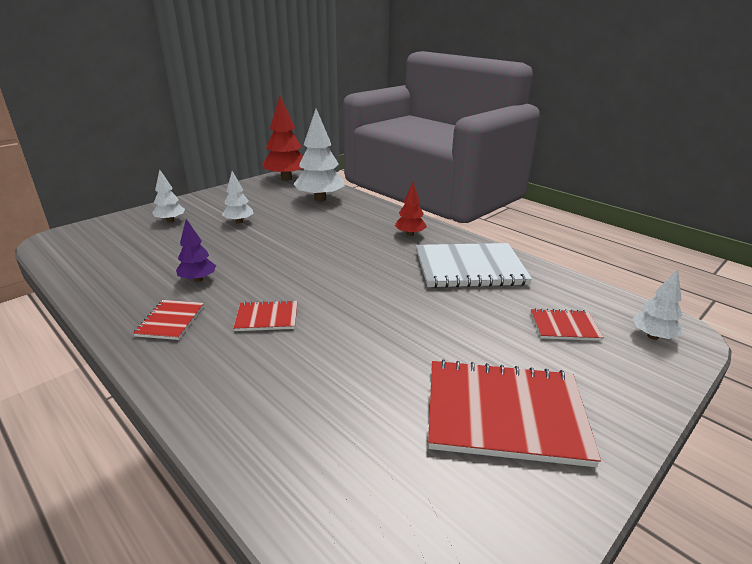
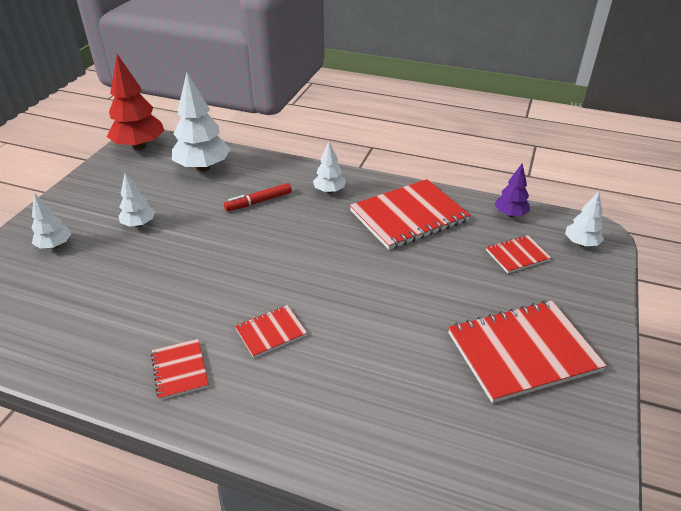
camera: 25 degrees left, 10 degrees up
purple tree [176,219,216,282] -> purple tree moved to [495,164,530,217]
red tree [395,182,427,236] -> white tree [313,142,346,194]
white notebook [416,243,532,288] -> red notebook [350,179,470,250]
none -> red marker [224,183,292,211]

